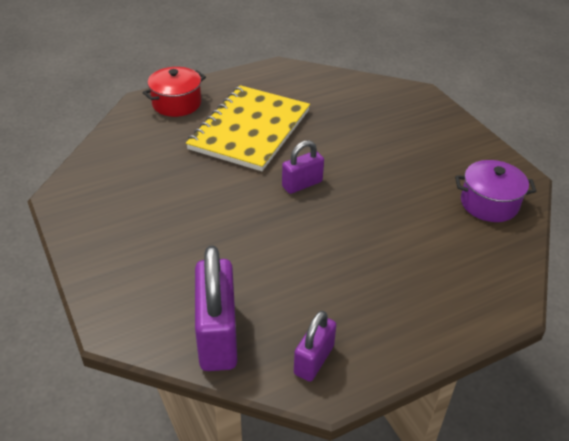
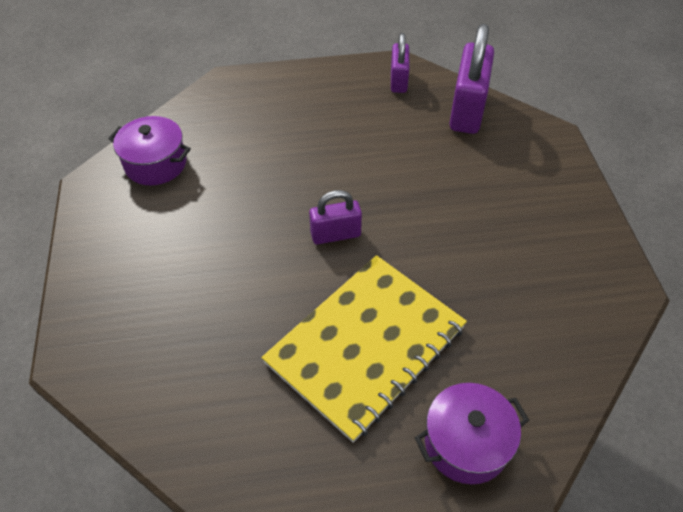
camera: 160 degrees left, 10 degrees up
red pot [143,67,206,117] -> purple pot [415,383,529,484]
purple padlock [294,311,336,381] -> purple padlock turned 45 degrees counterclockwise [391,33,409,93]

